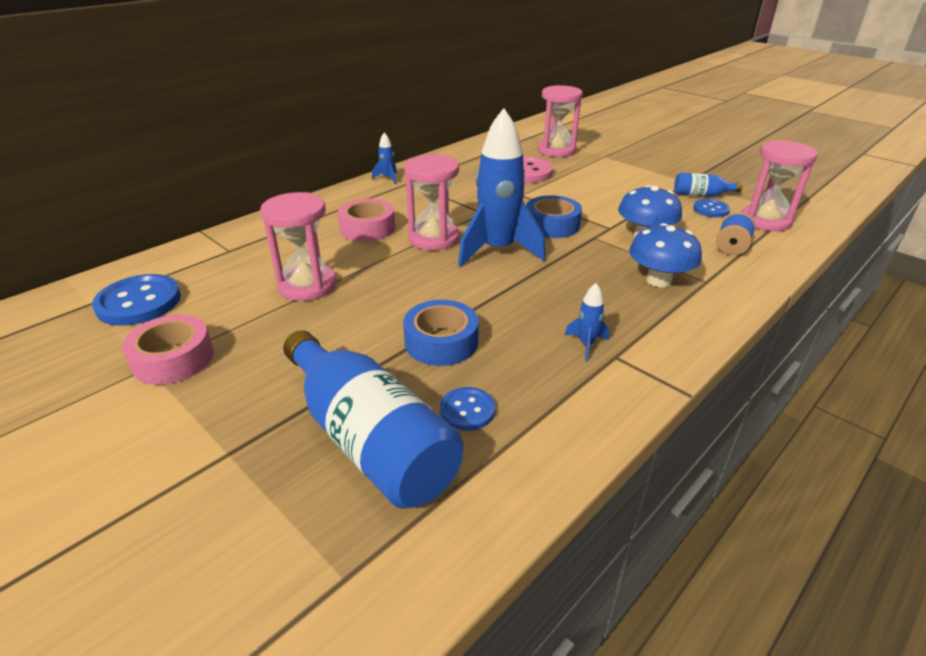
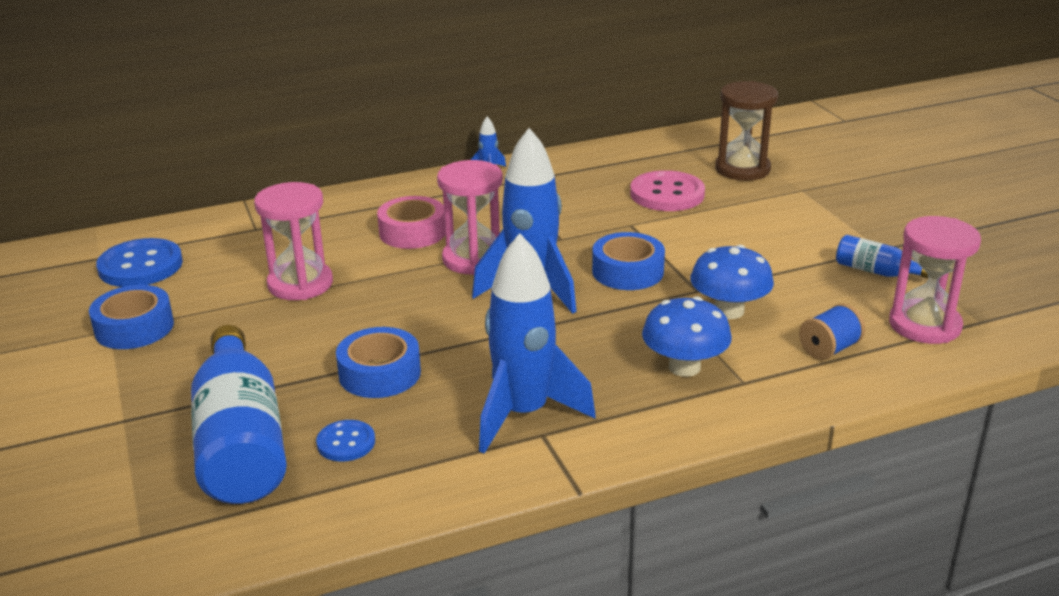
camera: 25 degrees right, 5 degrees down
pink tape [123,315,214,385] -> blue tape [89,285,174,349]
pink hourglass [538,85,583,157] -> brown hourglass [715,81,778,181]
blue rocket [565,283,610,361] -> blue rocket [479,233,596,454], size x2.42
blue button [693,199,730,217] -> none

